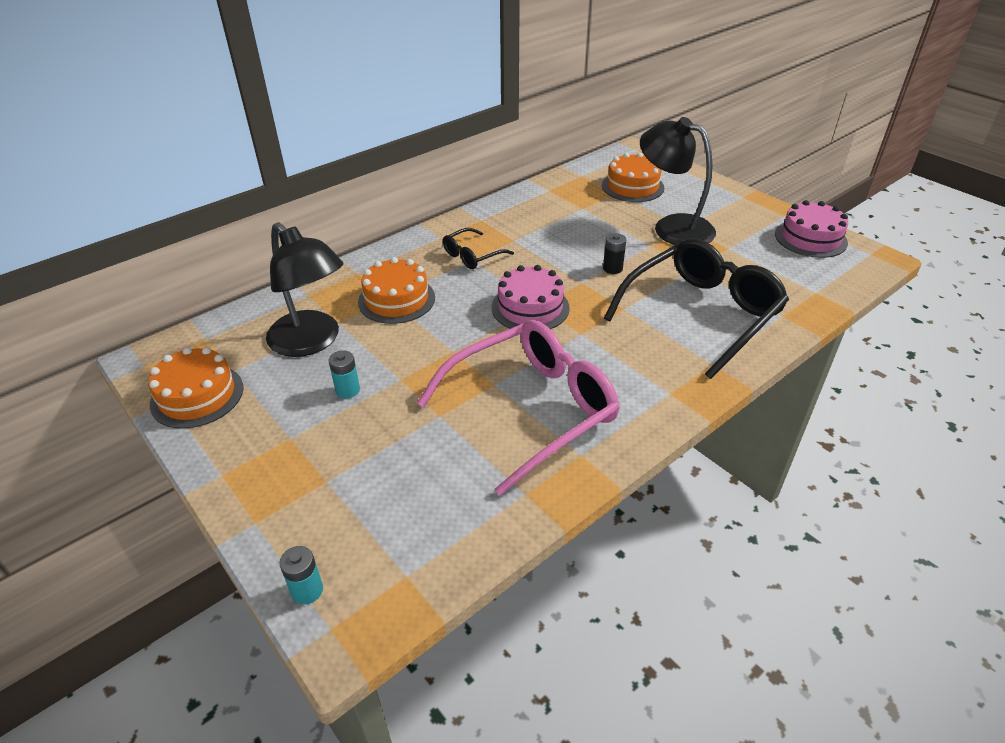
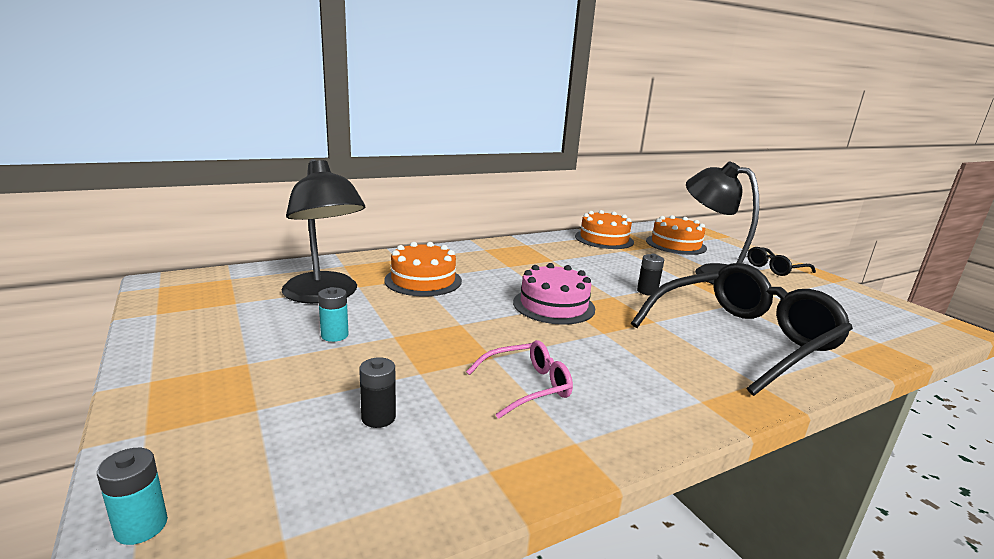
camera: 10 degrees right, 20 degrees down
orange cake [148,347,244,429] -> orange cake moved to [575,210,634,249]
pink glasses [417,320,620,496] -> pink glasses [466,340,573,419], size x0.46
black glasses [443,228,514,269] -> black glasses moved to [747,247,816,276]
pink cake [775,200,848,258] -> none
none -> black battery [359,357,396,428]

